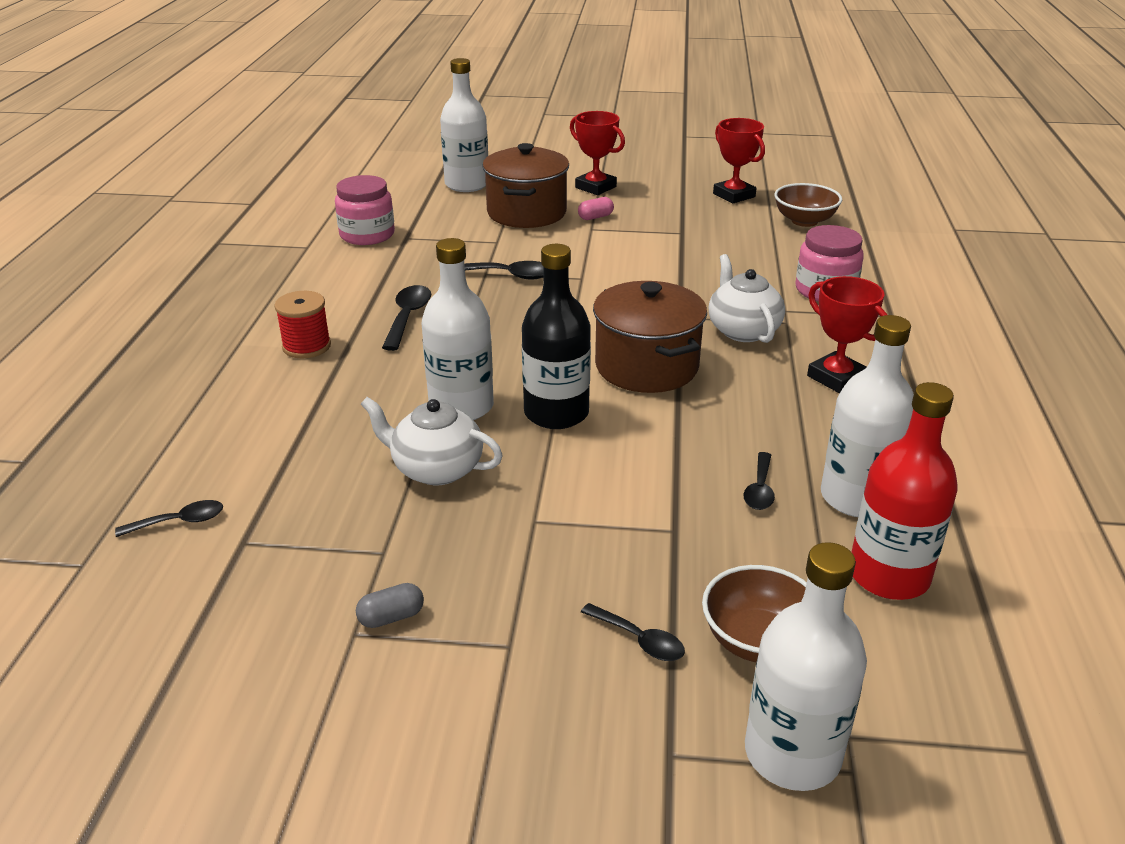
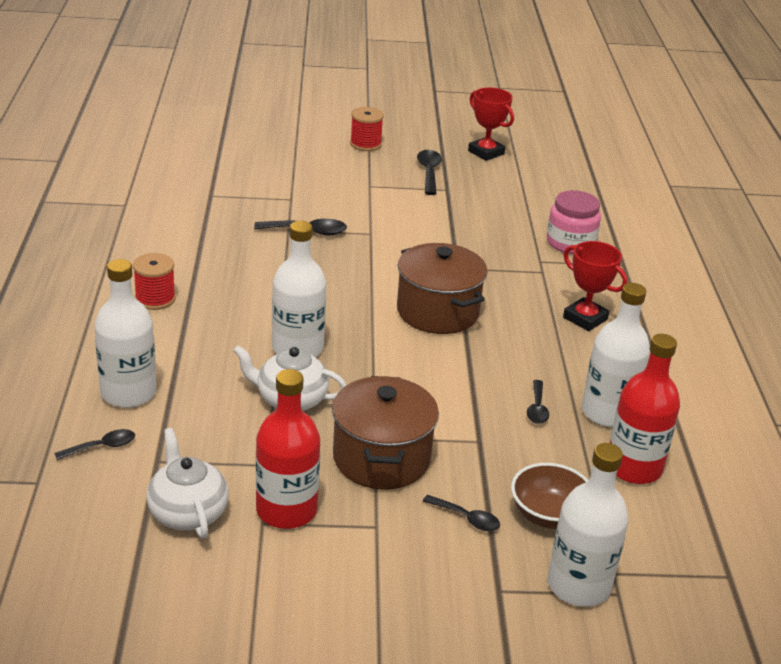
camera: 10 degrees left, 0 degrees up
pink jar [335,175,395,245] -> none
grey capsule [356,583,424,628] -> red bottle [256,369,320,529]
black spoon [382,285,431,351] -> black spoon moved to [417,150,442,195]
white bottle [440,58,488,192] -> white bottle moved to [94,259,156,408]
brown pot [482,143,569,228] -> brown pot moved to [332,376,439,489]
black bottle [522,244,591,429] -> none
red trophy [570,111,625,195] -> red spool [350,107,384,151]
pink capsule [578,197,614,220] -> none
white teapot [709,254,785,343] -> white teapot moved to [146,428,229,539]
brown bowl [774,183,842,227] -> none

